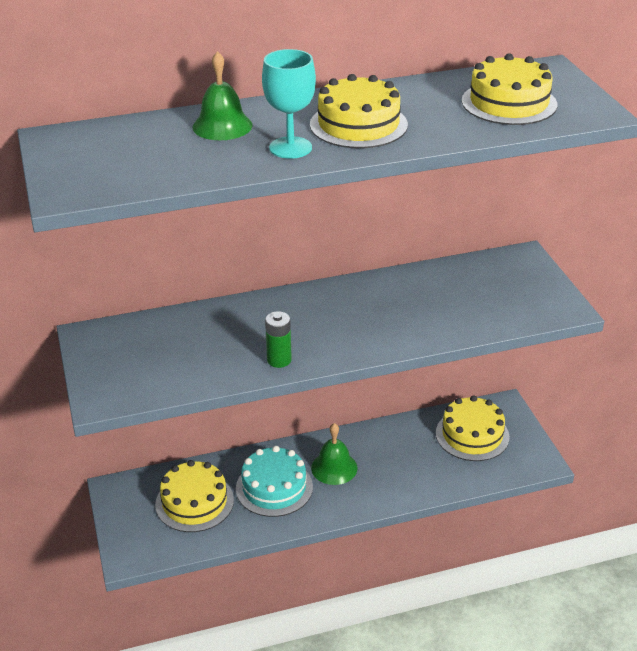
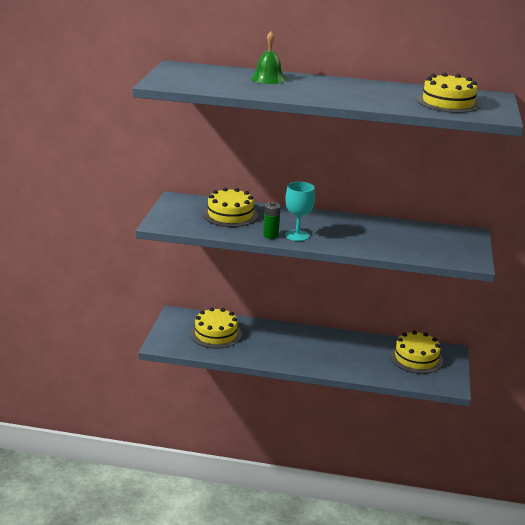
camera: 25 degrees right, 10 degrees down
turquoise cake [236,446,313,517] -> none
turquoise goblet [262,49,316,159] -> turquoise goblet moved to [285,182,315,241]
yellow cake [310,74,408,148] -> yellow cake moved to [203,188,258,227]
green bell [311,423,357,485] -> none

